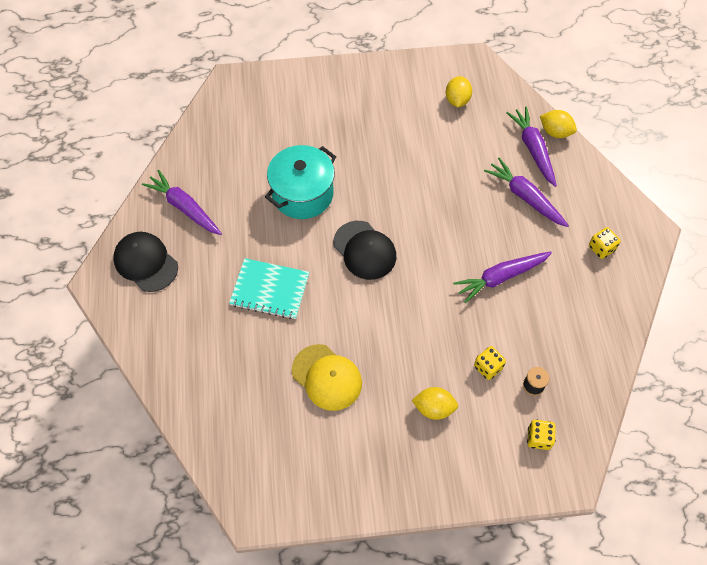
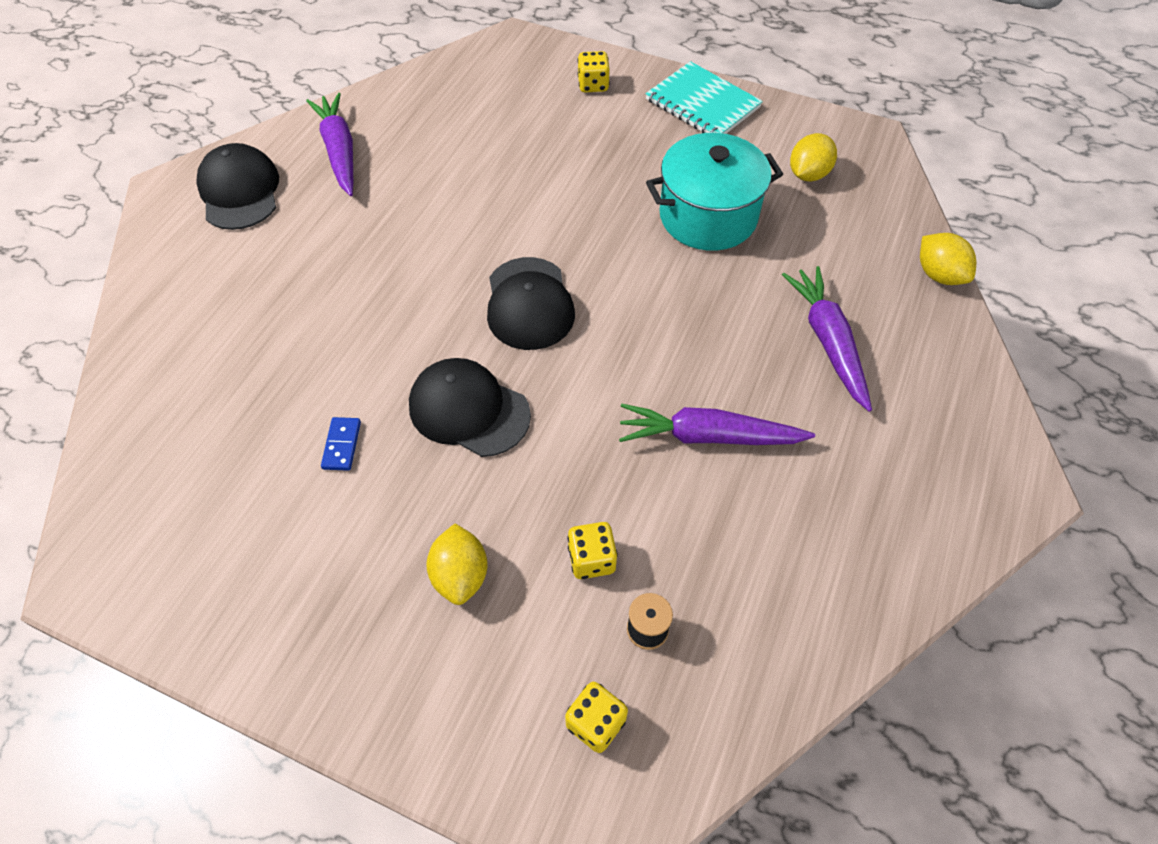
camera: 30 degrees right, 5 degrees down
turquoise notebook [229,258,309,319] -> turquoise notebook moved to [646,61,763,134]
turquoise pot [265,145,336,219] -> turquoise pot moved to [646,133,783,251]
yellow cap [292,344,362,411] -> blue domino [321,417,361,471]
yellow lemon [412,387,458,420] -> yellow lemon turned 45 degrees clockwise [426,524,487,605]
purple carrot [506,107,557,187] -> none
yellow dice [589,227,621,259] -> yellow dice moved to [578,51,610,92]
none -> black cap [409,358,531,457]

